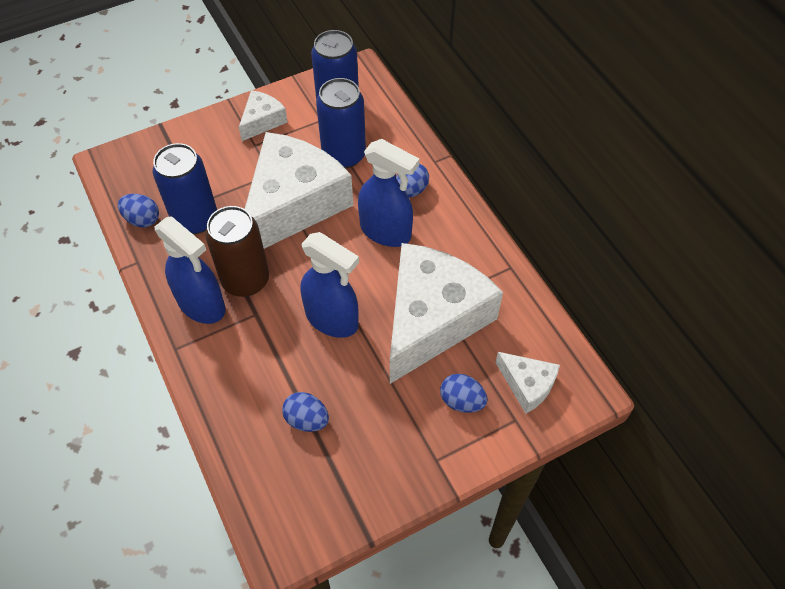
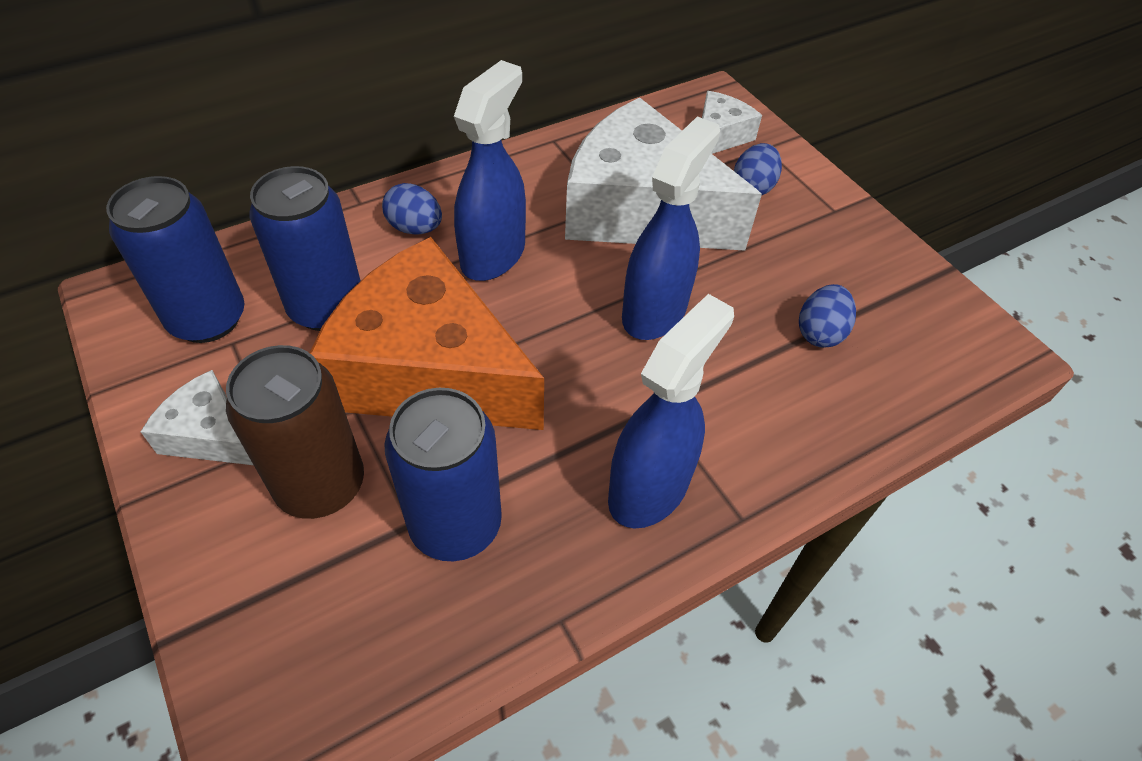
camera: 95 degrees left, 5 degrees down
blue egg [118,194,159,228] -> none
brown can [205,206,269,297] -> brown can moved to [226,345,364,519]
white cheese [245,132,353,249] -> orange cheese [310,237,544,430]

